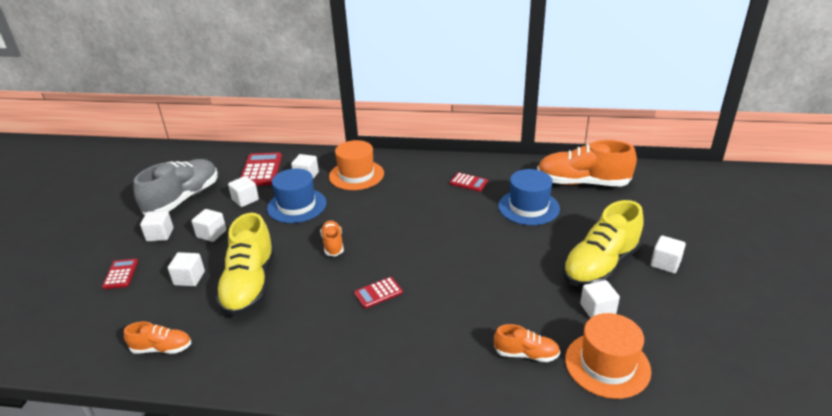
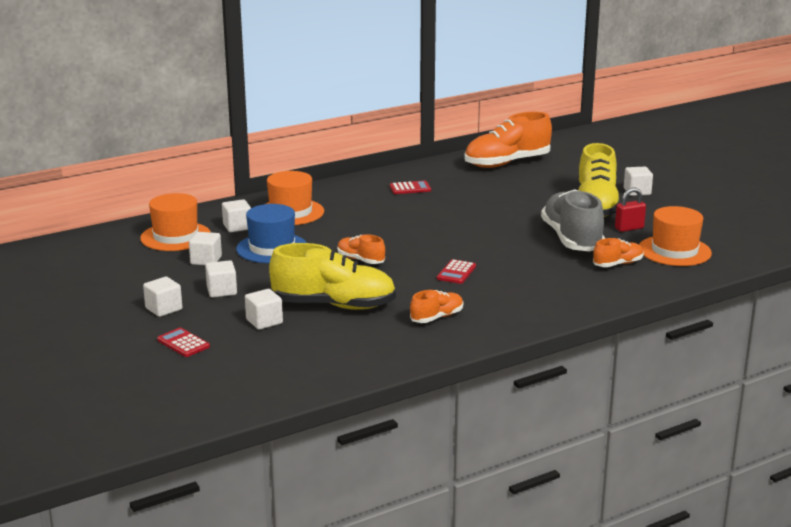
camera: 40 degrees left, 10 degrees down
orange shoe [124,322,191,354] -> orange shoe moved to [410,290,463,323]
grey shoe [134,159,218,216] -> grey shoe moved to [541,189,605,251]
yellow shoe [215,213,275,317] -> yellow shoe turned 45 degrees counterclockwise [269,243,396,310]
red calculator [240,152,282,186] -> orange hat [140,193,211,251]
blue hat [498,169,560,225] -> none
white cube [580,280,620,318] -> red padlock [615,187,646,232]

